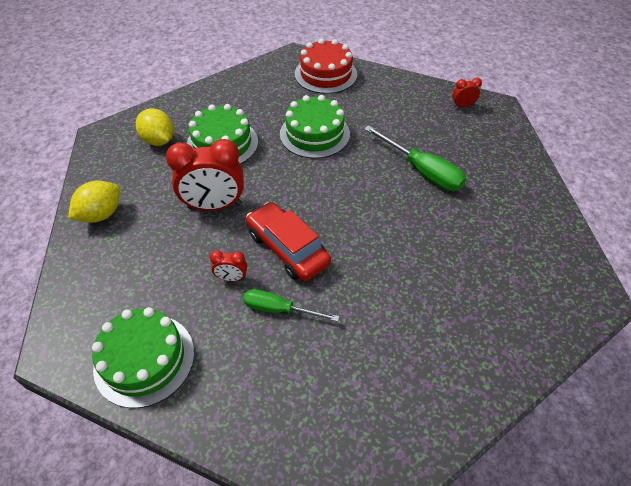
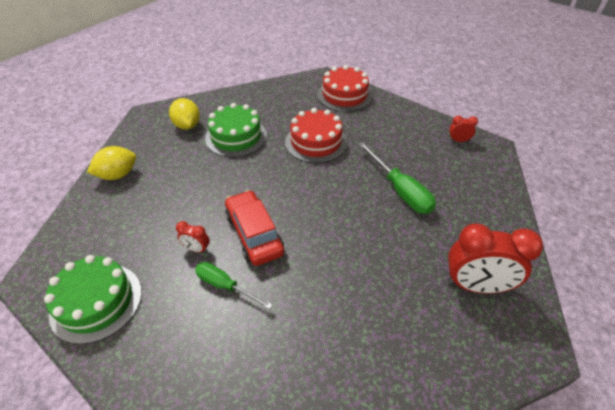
camera: 15 degrees right, 5 degrees down
red clock [166,139,244,211] -> red clock moved to [447,223,543,294]
green cake [280,95,350,159] -> red cake [285,108,347,163]

